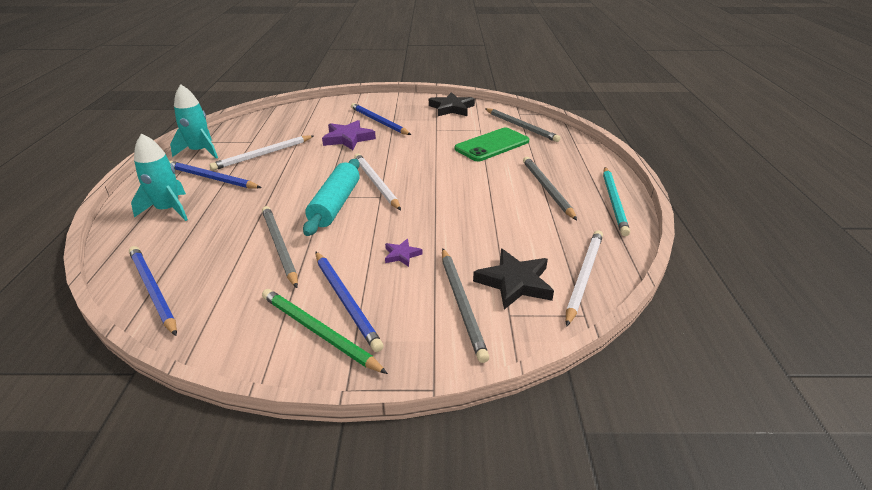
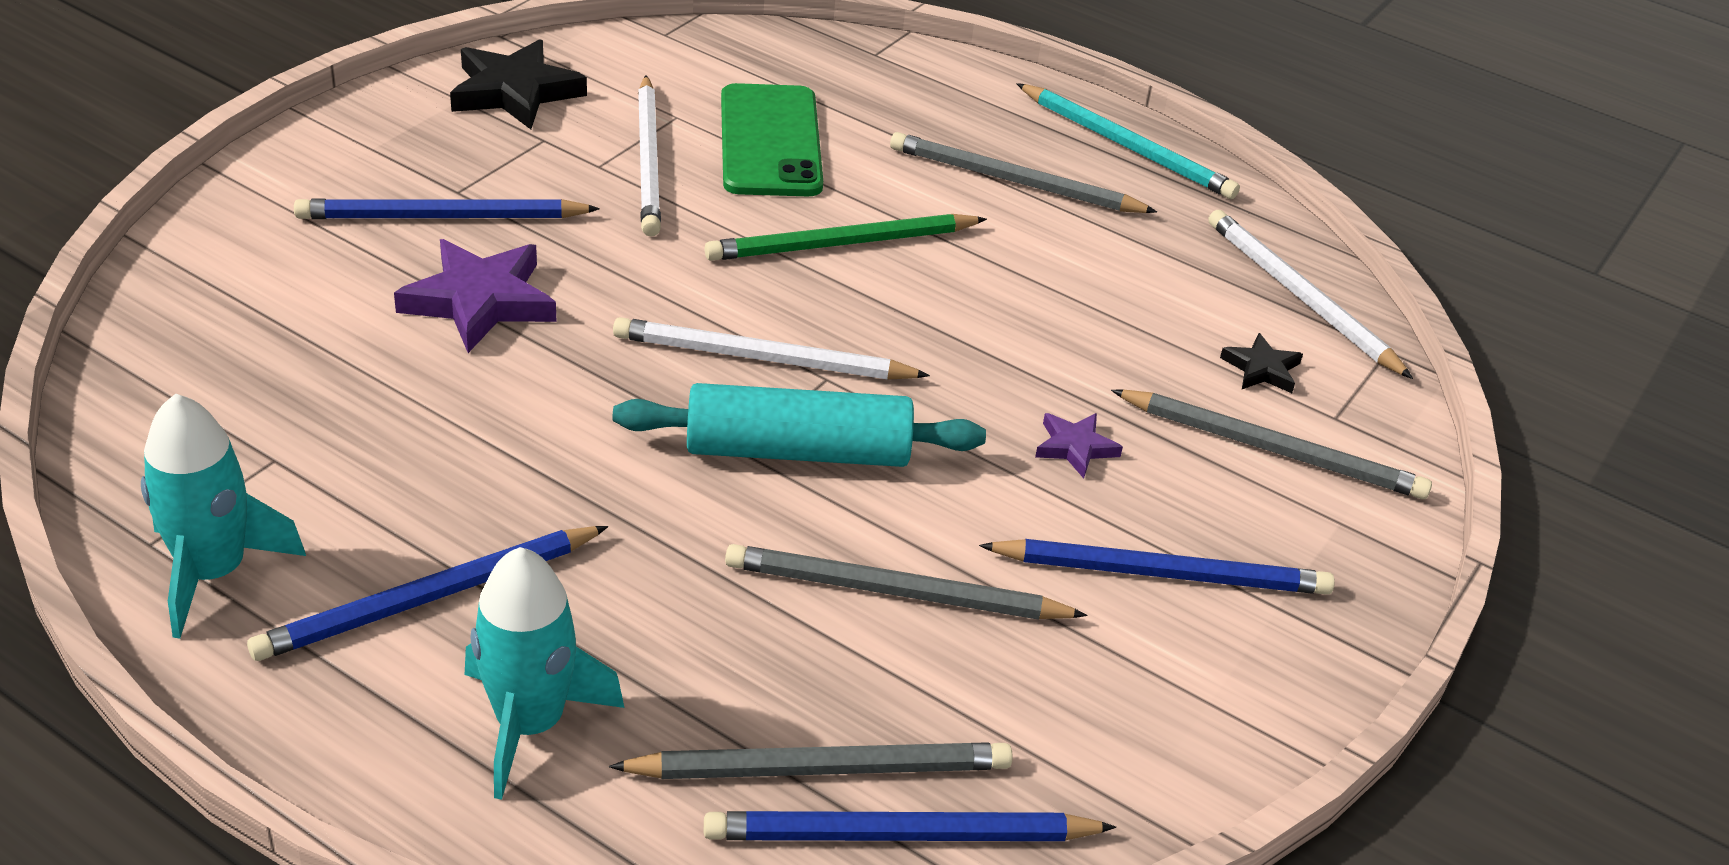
camera: 60 degrees left, 5 degrees up
white pencil [209,135,313,171] -> white pencil moved to [638,75,661,237]
green pencil [262,289,388,374] -> green pencil moved to [704,214,987,261]
turquoise rolling pin [303,159,360,236] -> turquoise rolling pin turned 45 degrees counterclockwise [613,383,986,467]
black star [473,249,554,310] -> black star [1220,333,1303,393], size x0.52
grey pencil [485,108,561,142] -> grey pencil moved to [609,742,1013,779]

